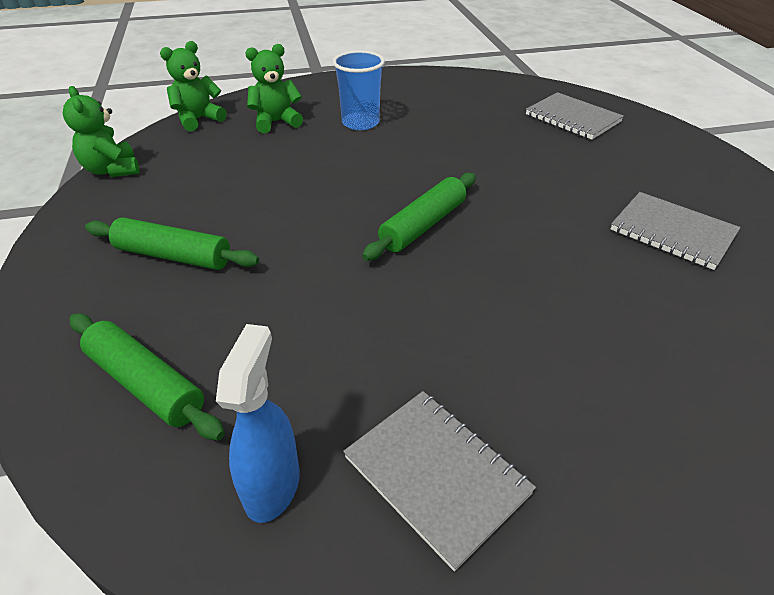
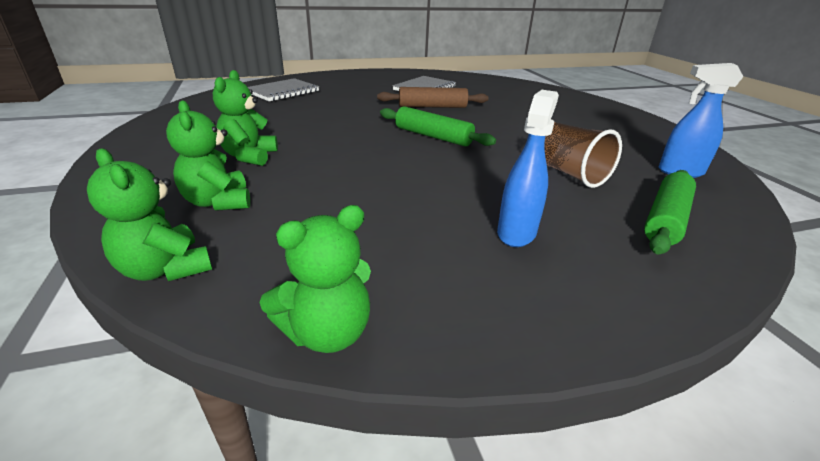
camera: 95 degrees left, 10 degrees down
green rolling pin [85,217,259,270] -> blue spray bottle [497,90,559,247]
blue cup [333,50,385,130] -> green teddy bear [213,70,278,166]
grey notebook [343,391,536,572] -> none
none -> brown rolling pin [377,87,489,108]
none -> brown cup [544,122,622,188]

